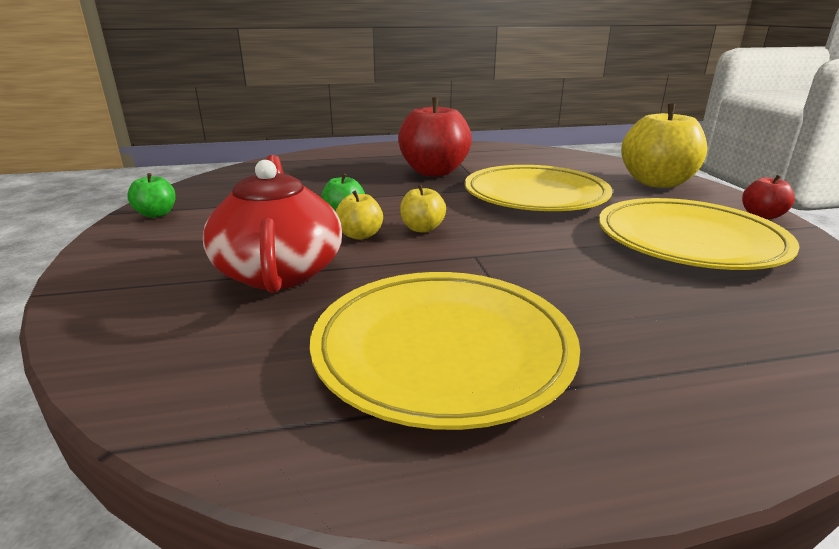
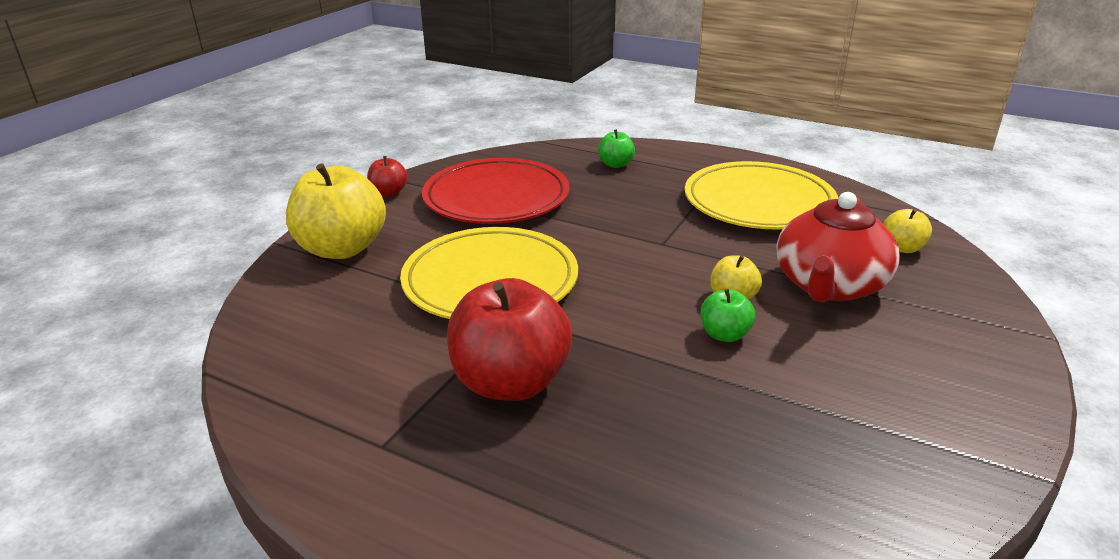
camera: 140 degrees left, 5 degrees up
green apple [127,173,176,218] -> green apple moved to [598,129,635,168]
yellow apple [400,184,446,233] -> yellow apple moved to [883,209,932,253]
yellow plate [599,198,800,270] -> red plate [422,158,569,224]

